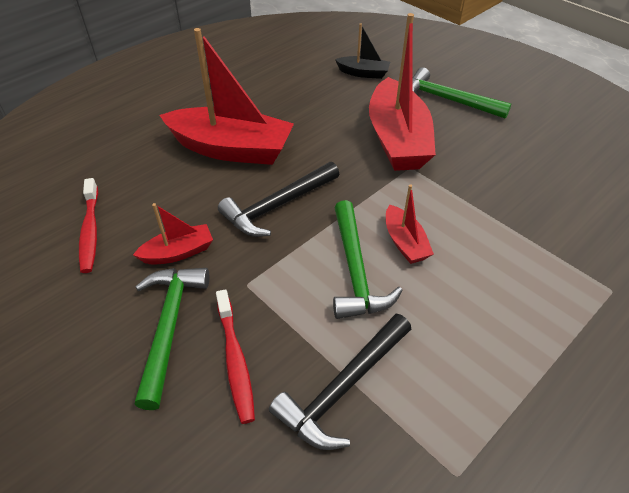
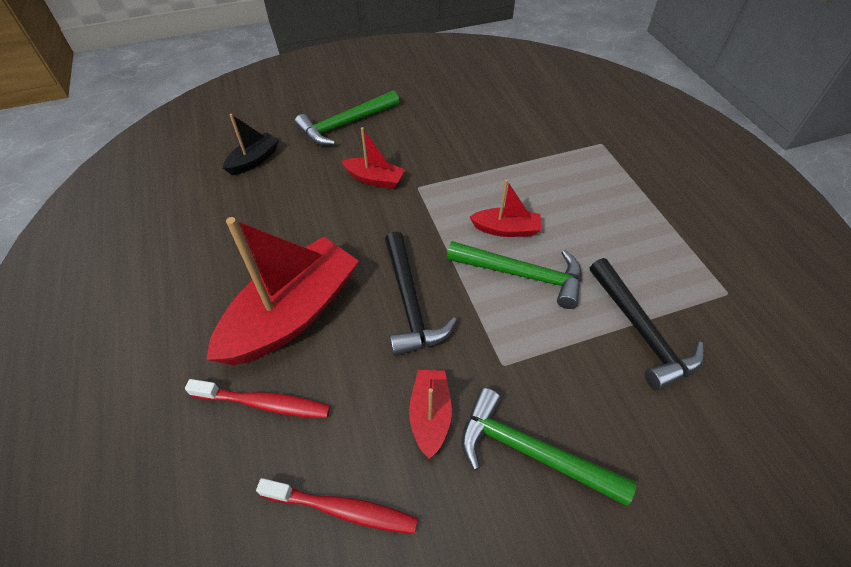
camera: 65 degrees left, 5 degrees up
red toothbrush [216,289,255,424] -> red toothbrush moved to [185,379,330,418]
red boat [369,13,436,171] -> red boat [342,127,405,189], size x0.48

